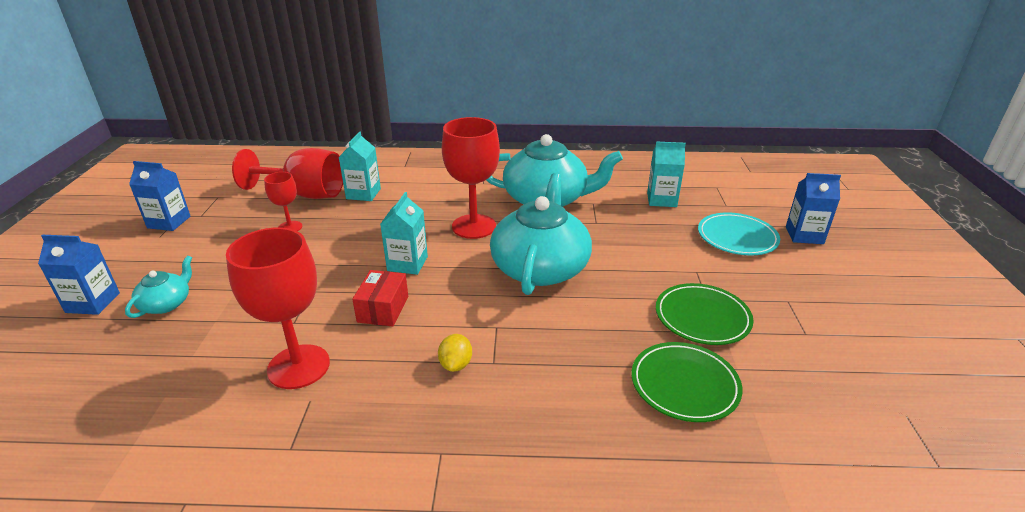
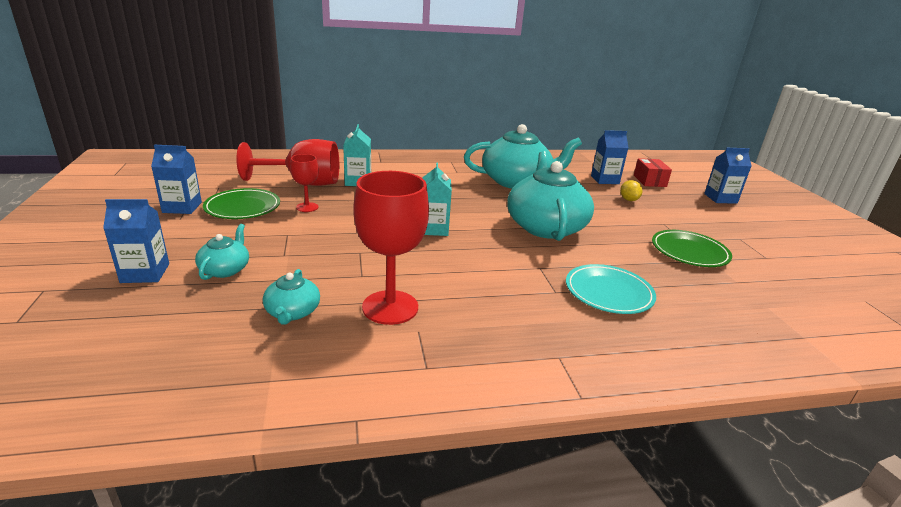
camera: 15 degrees left, 5 degrees down
red box [352,270,408,327] -> red box moved to [634,158,672,187]
yellow lemon [438,334,472,372] -> yellow lemon moved to [620,180,642,201]
red goblet [442,117,500,239] -> none
green plate [631,342,743,422] -> green plate moved to [203,188,280,219]
turquoise carton [647,141,686,207] -> blue carton [591,130,628,184]
turquoise plate [698,212,780,255] -> turquoise plate moved to [566,264,656,314]
none -> turquoise teapot [263,269,320,325]

